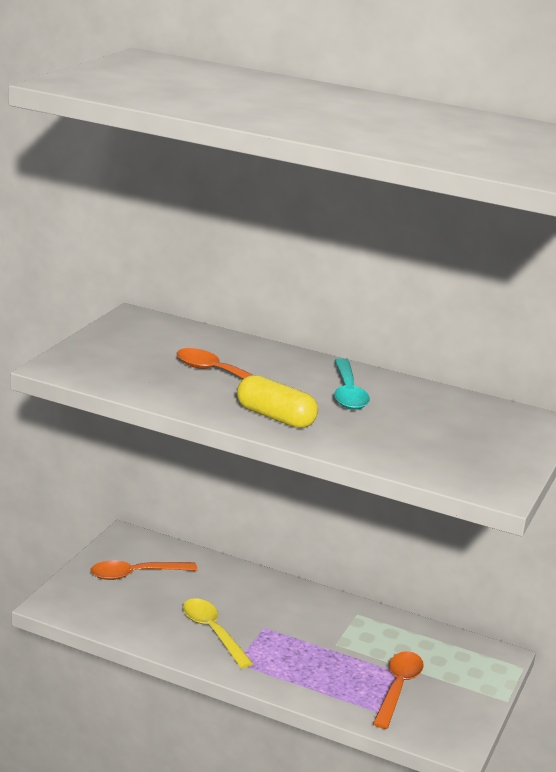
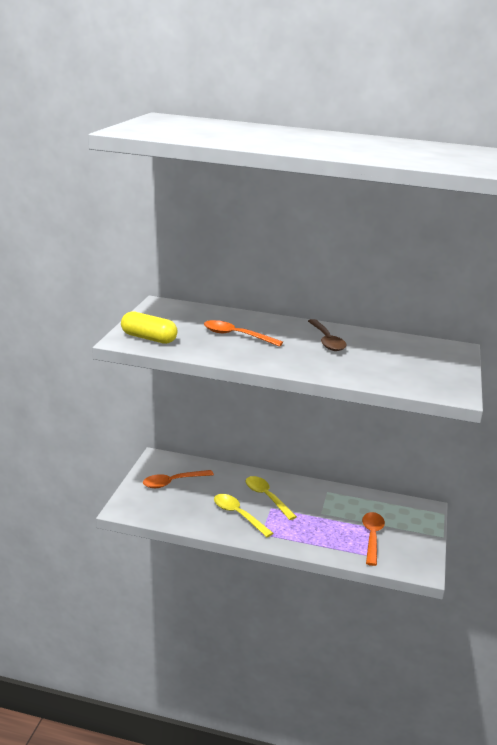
camera: 10 degrees left, 0 degrees up
yellow capsule [237,375,318,428] -> yellow capsule moved to [121,311,177,344]
turquoise spoon [334,358,370,410] -> brown spoon [308,319,346,351]
none -> yellow spoon [246,476,297,520]

